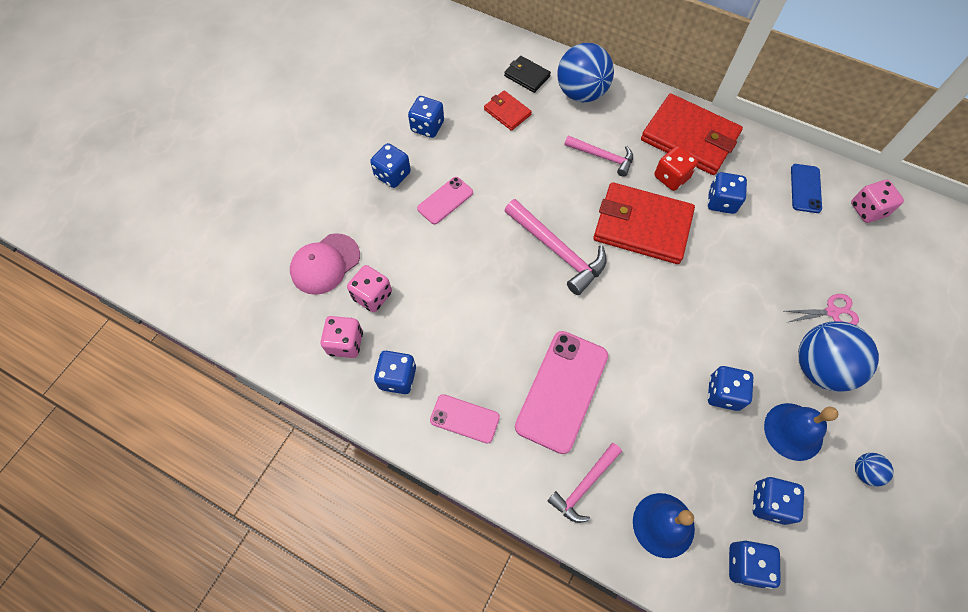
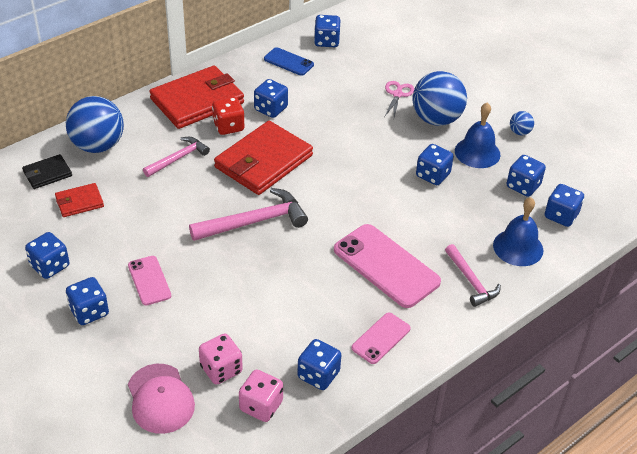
camera: 70 degrees left, 20 degrees down
pink dice [851,180,904,223] -> blue dice [314,15,340,47]

